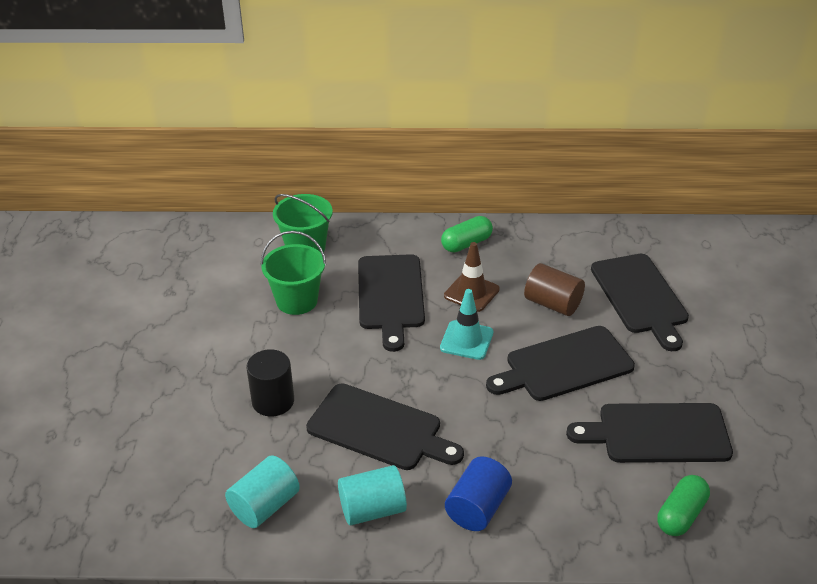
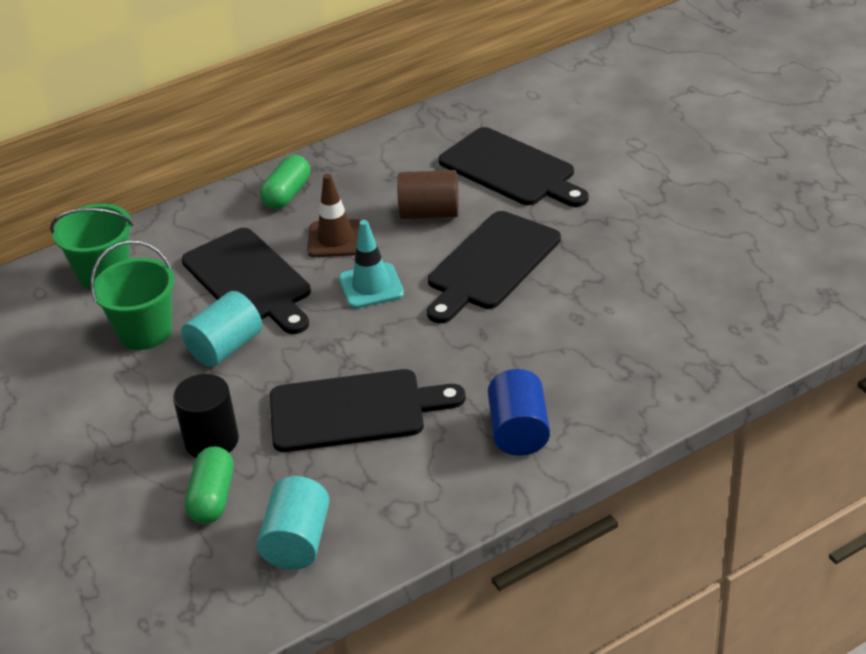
camera: 30 degrees left, 0 degrees up
turquoise cylinder [338,465,407,525] -> turquoise cylinder moved to [181,291,262,367]
black cutting board [566,403,733,463] -> none
green capsule [658,475,710,536] -> green capsule moved to [185,446,233,524]

